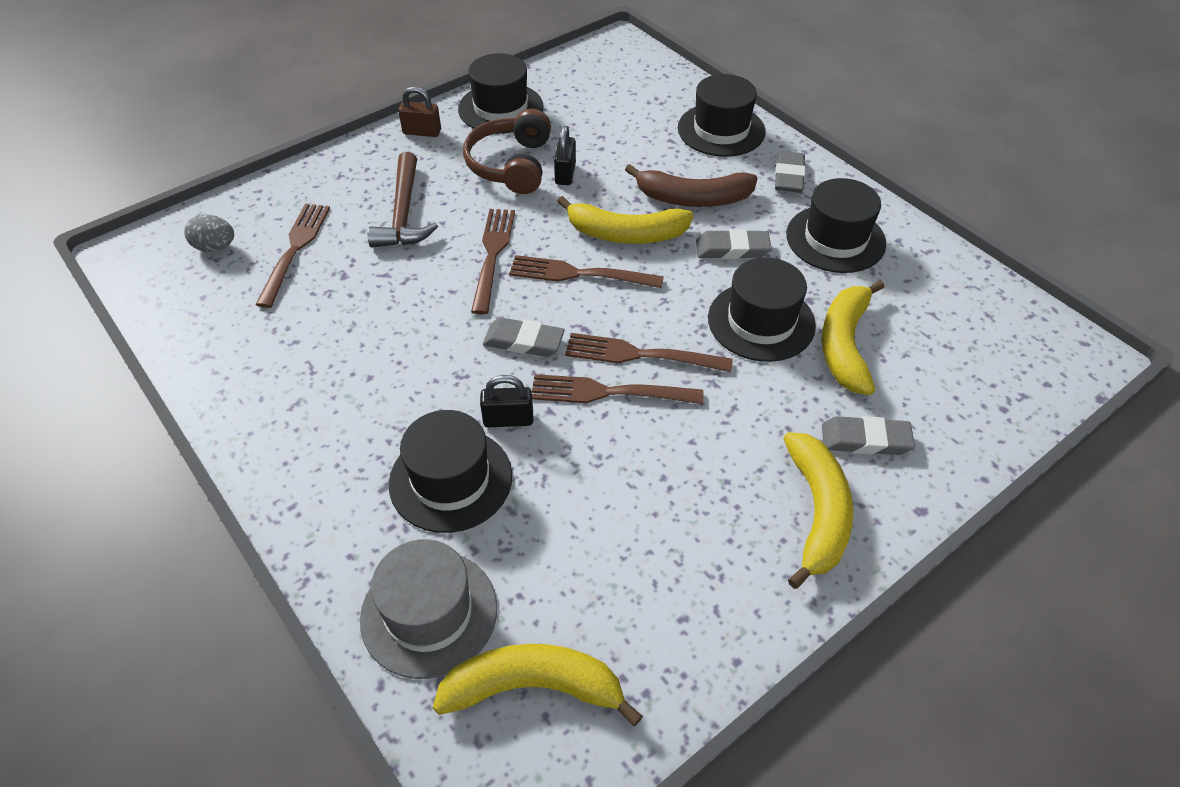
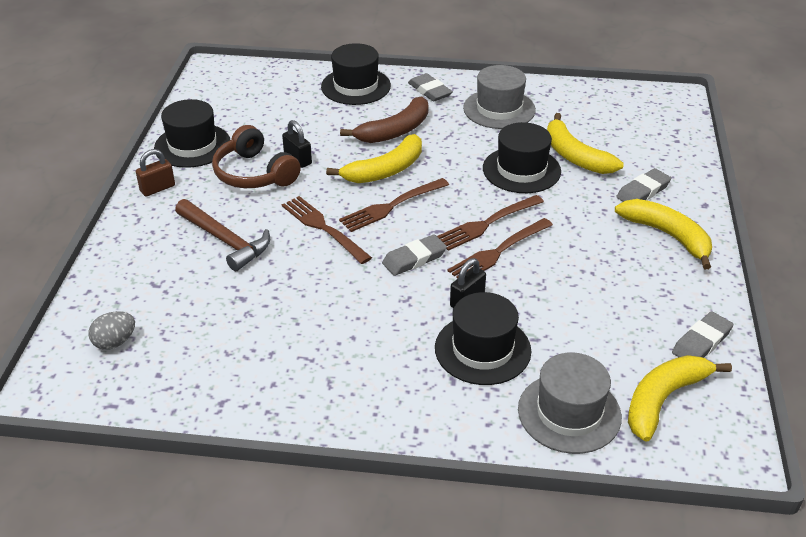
camera: 45 degrees left, 10 degrees down
brown fork [256,204,330,308] -> none
grey eraser [696,229,771,259] -> grey eraser moved to [672,311,733,358]
black hat [786,178,886,273] -> grey hat [463,65,536,129]

